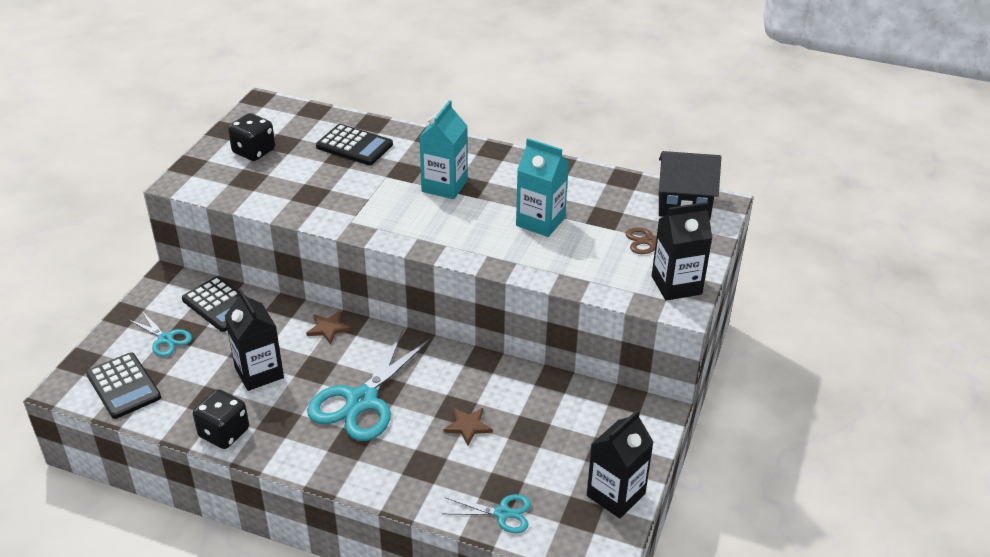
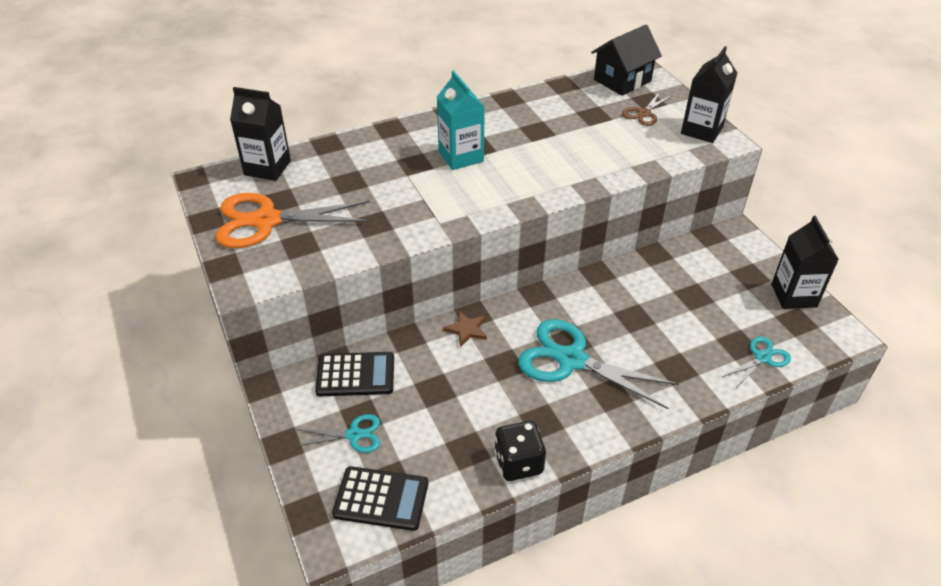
camera: 45 degrees left, 5 degrees up
black carton [225,289,284,391] -> black carton moved to [230,87,291,181]
black dice [228,113,275,161] -> orange scissors [215,193,371,248]
turquoise scissors [307,330,432,441] -> turquoise scissors turned 135 degrees clockwise [518,319,679,409]
black calculator [316,124,393,165] -> none
brown star [443,408,493,445] -> none
turquoise carton [516,138,569,237] -> none

